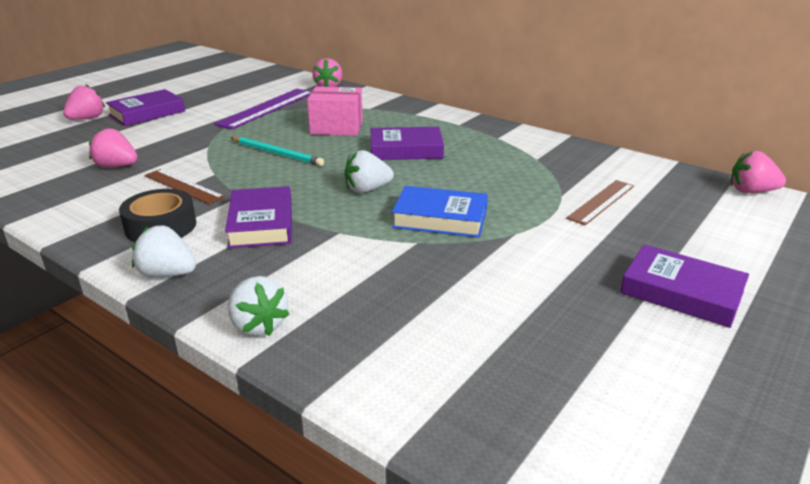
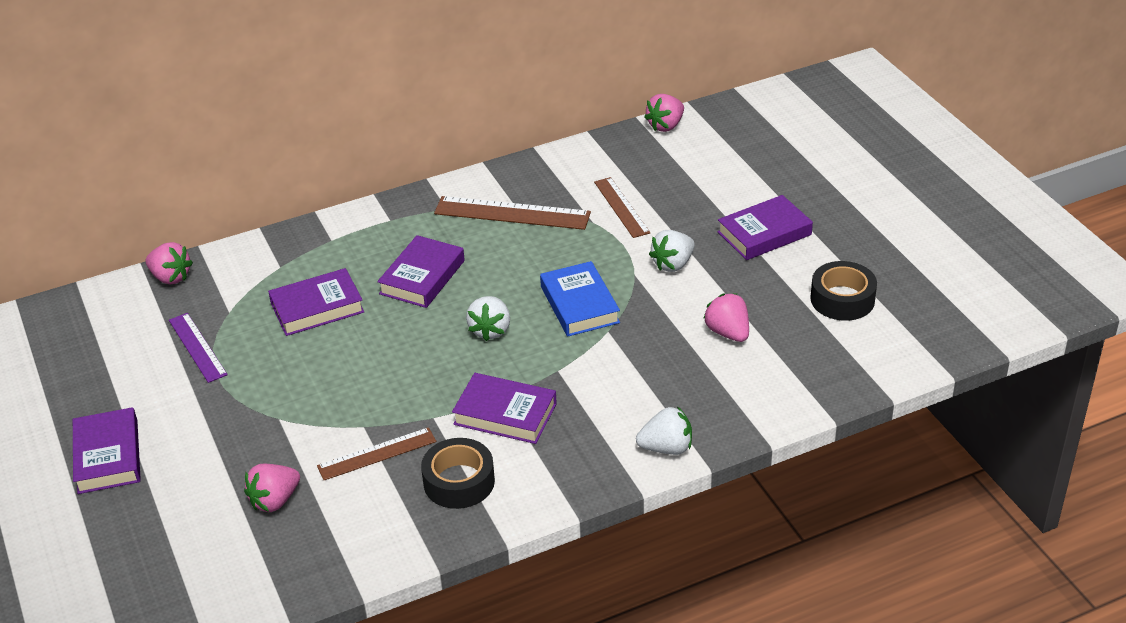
camera: 60 degrees left, 10 degrees up
pink strawberry [63,84,105,120] -> pink strawberry moved to [703,293,749,342]
white strawberry [132,225,196,277] -> white strawberry moved to [649,230,695,272]
purple ruler [214,89,312,130] -> purple ruler [169,313,228,383], size x0.65
turquoise pencil [231,137,324,166] -> none
pink box [307,86,363,136] -> purple book [268,268,364,336]
blue book [392,186,488,238] -> blue book turned 60 degrees counterclockwise [540,261,620,336]
none -> brown ruler [434,196,591,230]
none -> black tape [810,261,877,321]

